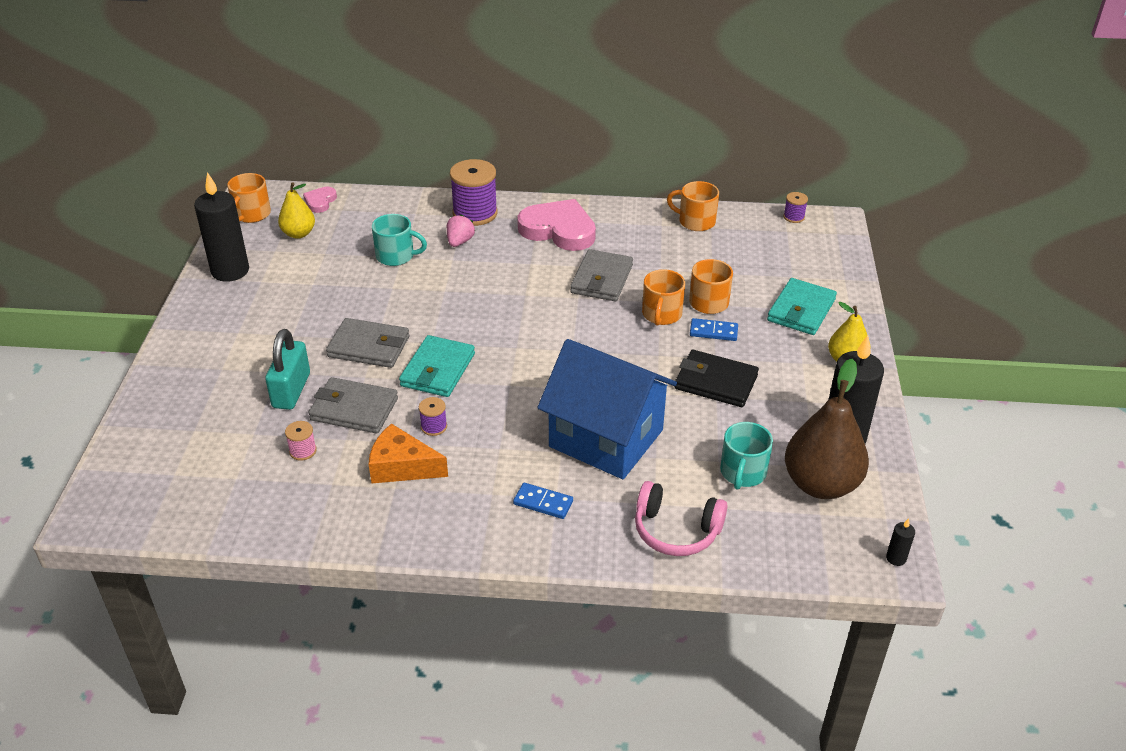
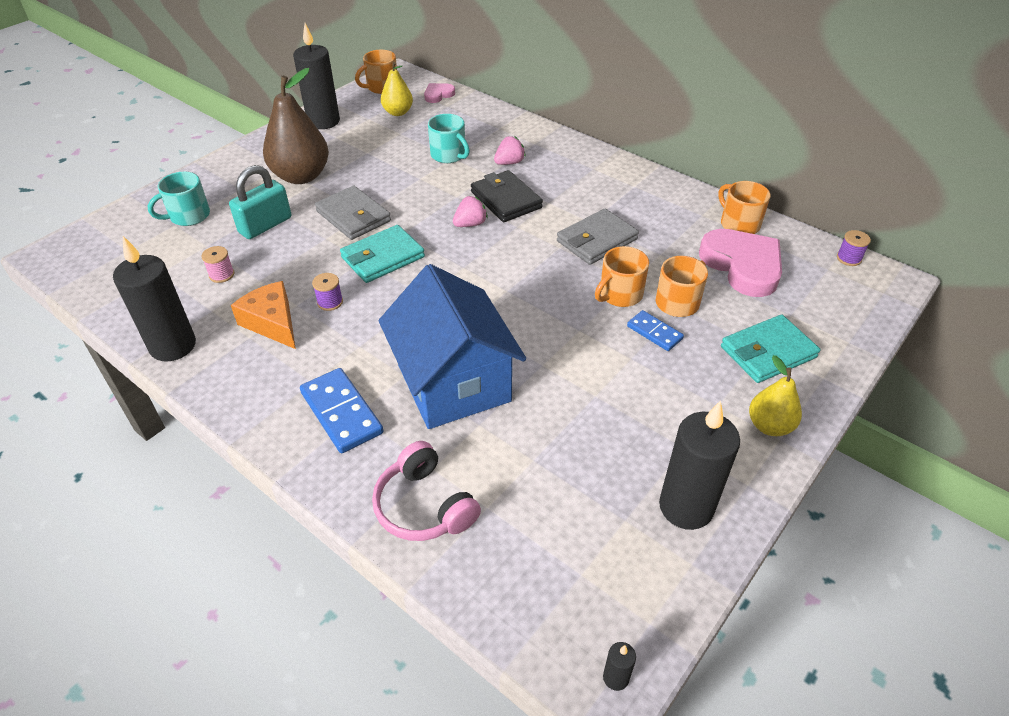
camera: 35 degrees right, 5 degrees up
grey wallet [309,377,398,434] -> none
purple spool [450,159,498,226] -> none
blue domino [513,483,573,519] -> blue domino [300,368,383,453], size x1.66
pink heart [517,199,596,251] -> pink heart moved to [699,229,782,297]
black wallet [675,350,759,407] -> black wallet moved to [471,170,543,222]
turquoise mug [720,422,773,490] -> turquoise mug moved to [148,172,210,226]
brown pear [785,359,869,499] -> brown pear moved to [263,68,329,184]
none -> black candle [113,236,196,361]
none -> pink strawberry [453,196,488,227]

